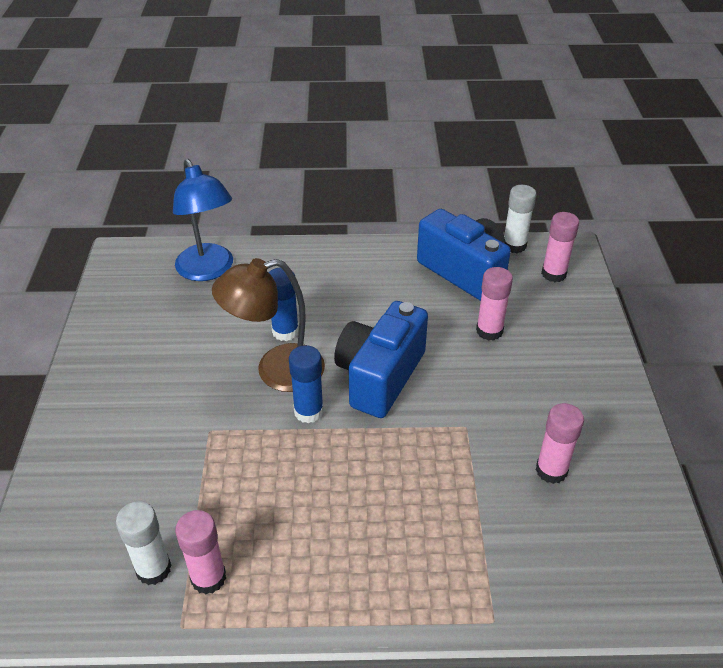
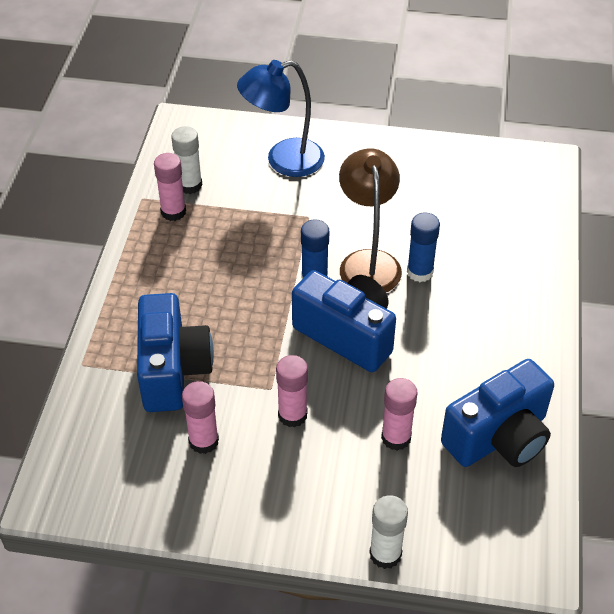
camera: 100 degrees right, 5 degrees up
blue lamp [173,159,233,281] -> blue lamp moved to [237,60,325,177]
white glue stick [504,185,537,253] -> white glue stick moved to [369,495,408,569]
pink glue stick [541,212,579,282] -> pink glue stick moved to [276,355,308,428]
none -> blue camera [137,293,214,412]

